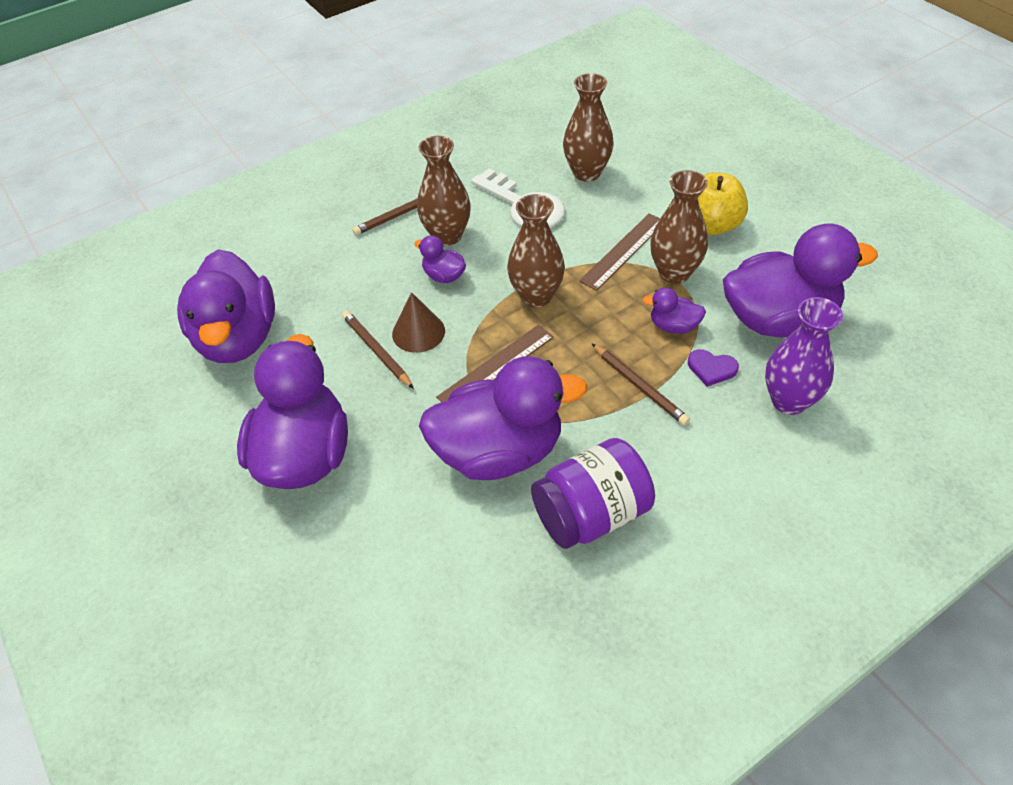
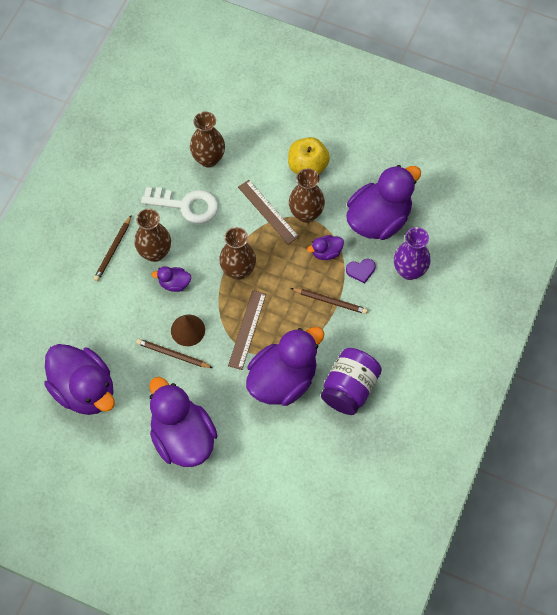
camera: 35 degrees left, 15 degrees up
brown ruler [579,213,660,291] -> brown ruler turned 45 degrees counterclockwise [238,180,299,245]

